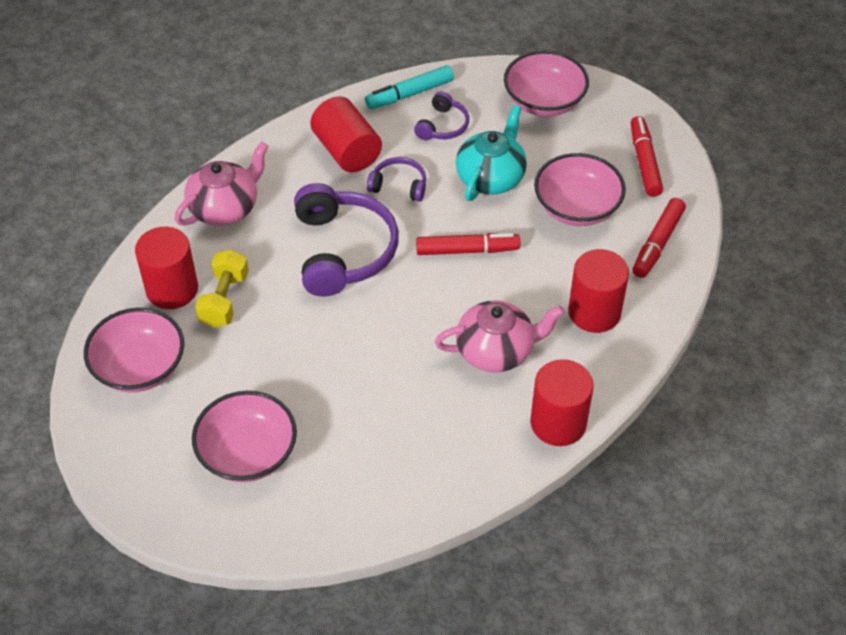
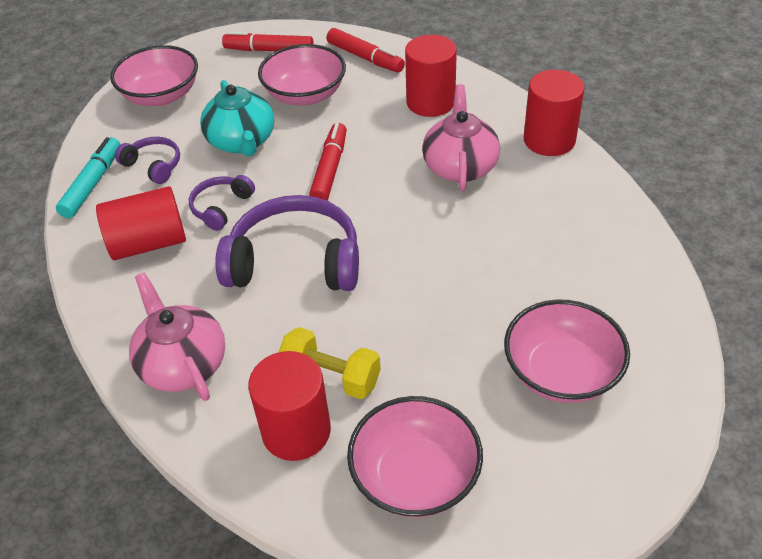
camera: 75 degrees left, 5 degrees down
turquoise marker [365,65,454,109] -> turquoise marker turned 150 degrees counterclockwise [56,137,121,218]
turquoise teapot [456,105,527,201] -> turquoise teapot turned 150 degrees counterclockwise [200,80,274,157]

